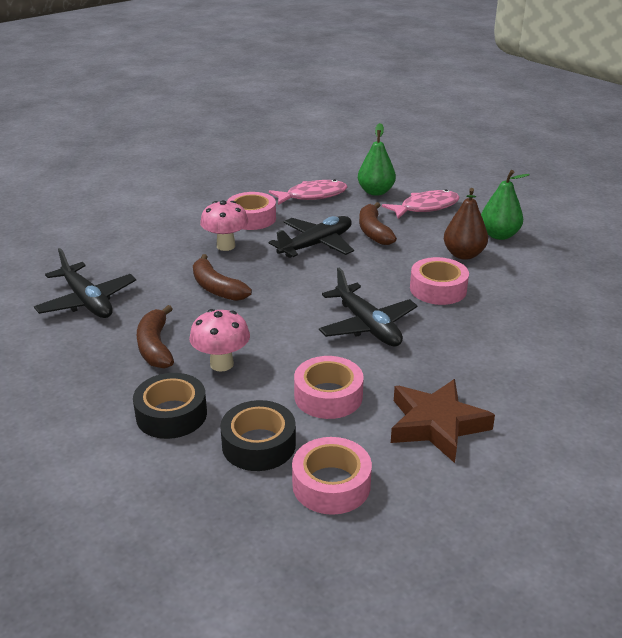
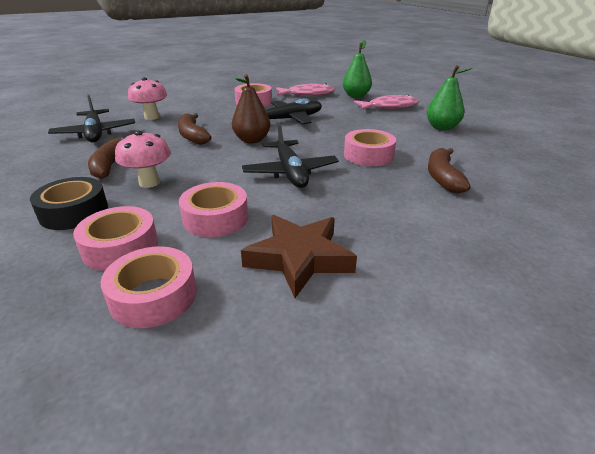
camera: 15 degrees right, 0 degrees up
pink mushroom [200,200,248,251] -> pink mushroom moved to [128,77,167,120]
black tape [220,400,296,471] -> pink tape [73,206,158,271]
brown banana [359,202,397,245] -> brown banana moved to [428,148,471,193]
brown pear [444,188,488,260] -> brown pear moved to [232,74,271,143]

